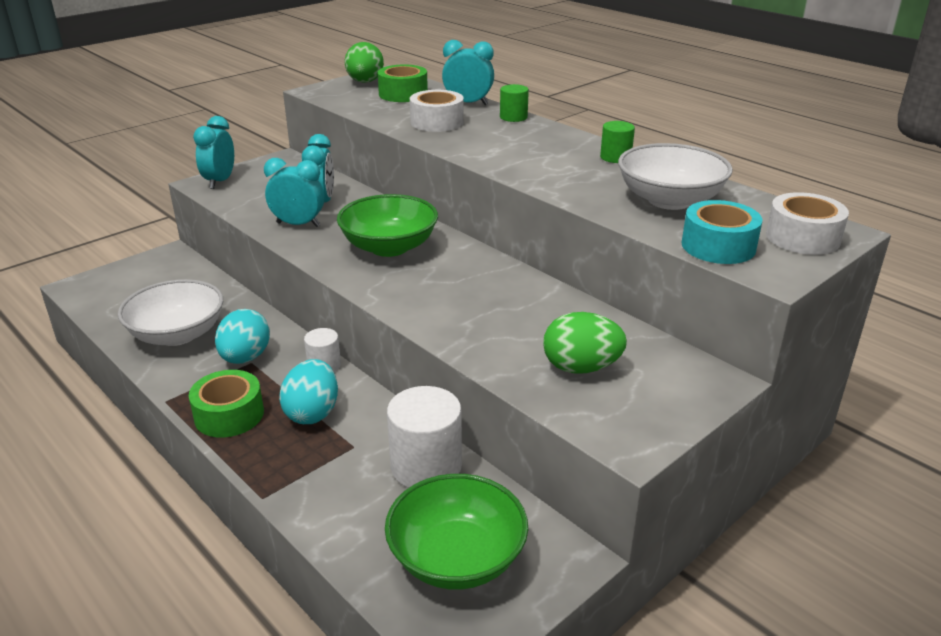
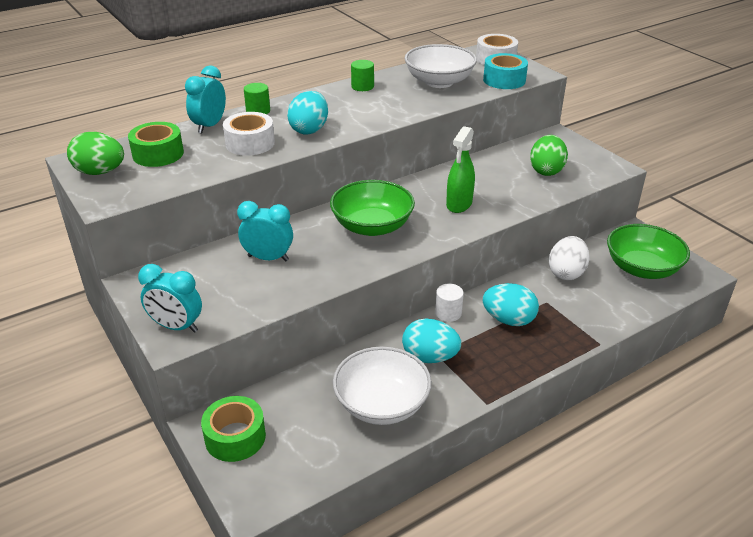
camera: 80 degrees left, 5 degrees up
green tape [189,370,264,437] -> green tape moved to [201,396,266,462]
turquoise clock [264,158,324,227] -> none
white cylinder [387,386,462,488] -> white egg [549,236,590,280]
none -> turquoise egg [287,91,328,134]
none -> green spray bottle [446,126,475,213]

